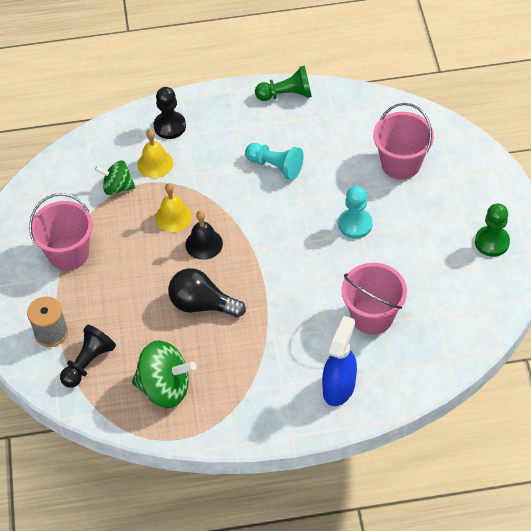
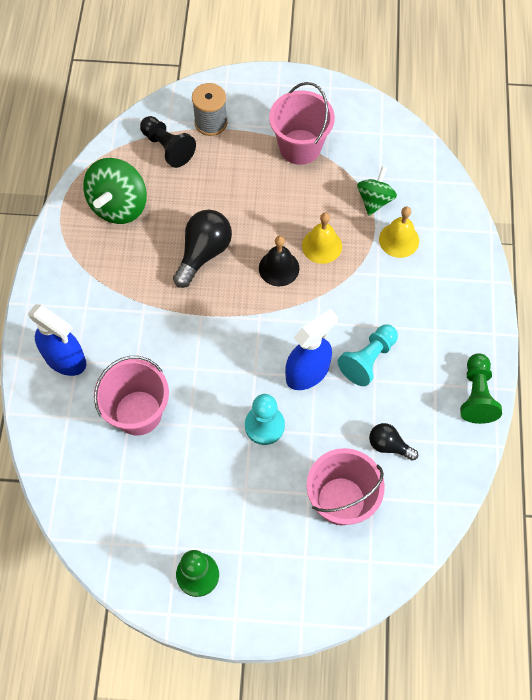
camera: 100 degrees right, 10 degrees up
black pawn [154,87,186,139] -> none
none -> blue spray bottle [285,309,338,390]
none -> black light bulb [369,423,418,461]

